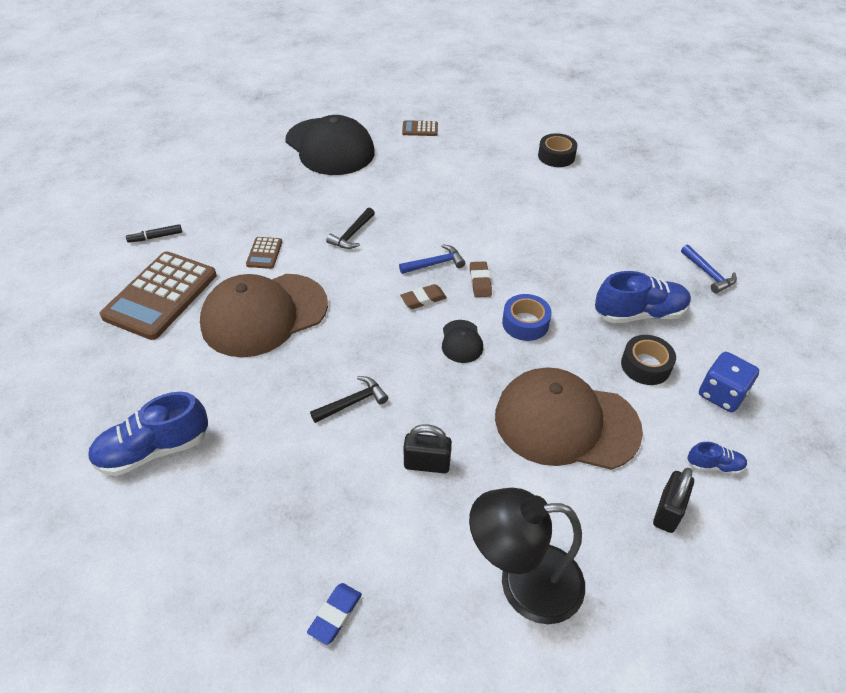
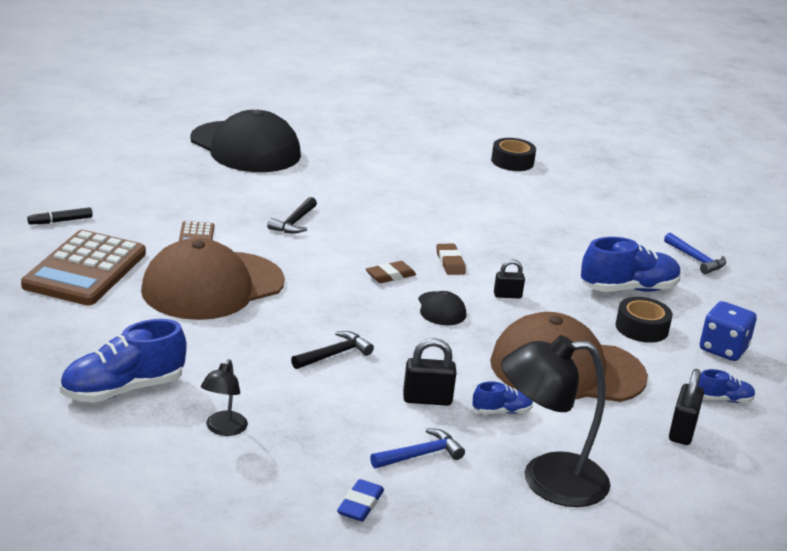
camera: 10 degrees left, 20 degrees down
blue hammer [399,244,465,274] -> blue hammer moved to [370,428,465,468]
brown calculator [402,120,438,136] -> none
blue tape [502,294,552,341] -> black padlock [494,260,525,298]
none -> black lamp [201,359,248,436]
none -> blue shoe [472,382,533,414]

